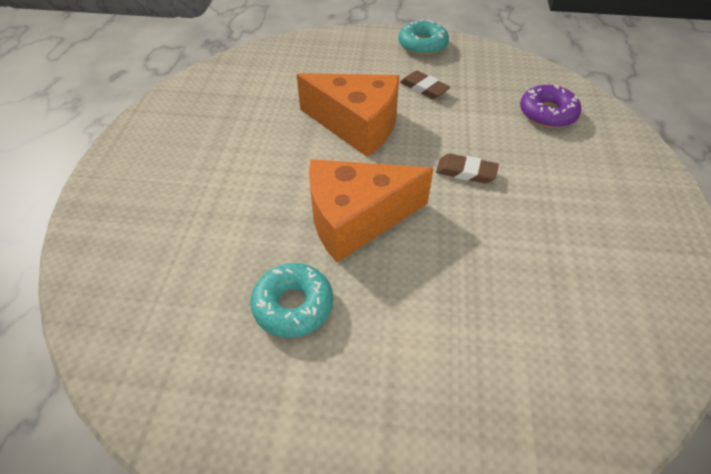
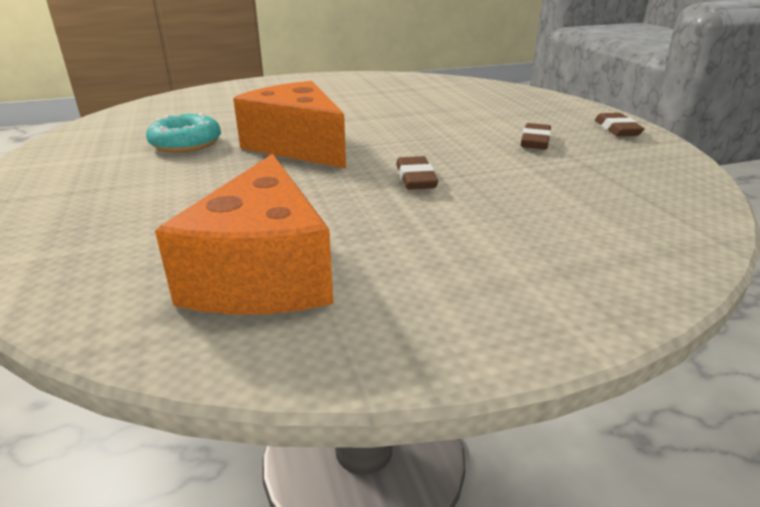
camera: 65 degrees right, 20 degrees down
orange cheese [297,73,399,157] -> orange cheese moved to [155,154,333,314]
turquoise donut [398,19,449,55] -> brown eraser [595,113,645,136]
purple donut [520,84,581,128] -> none

